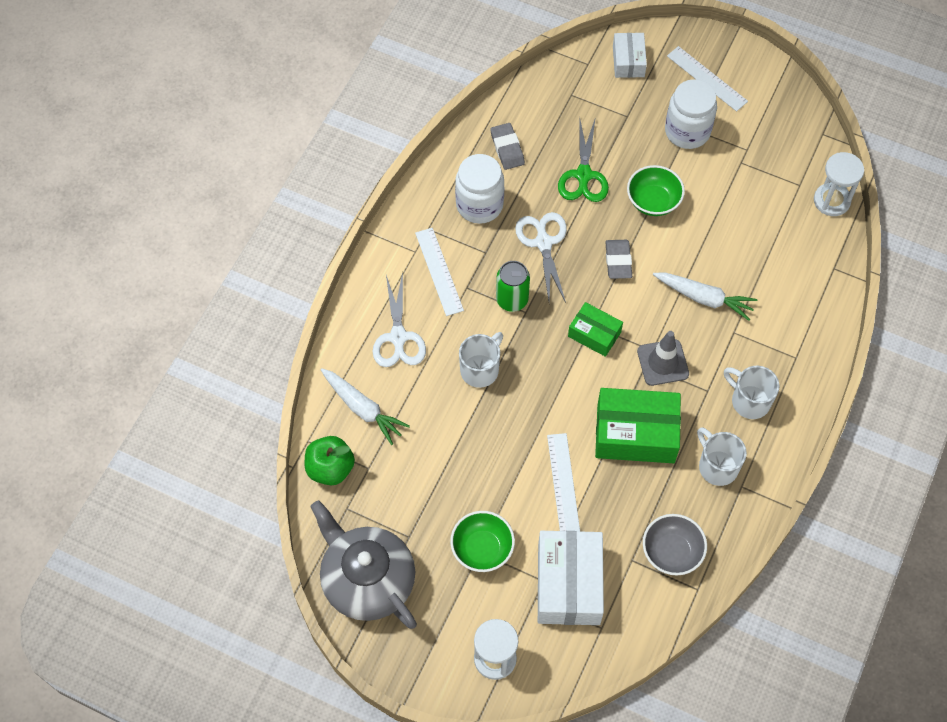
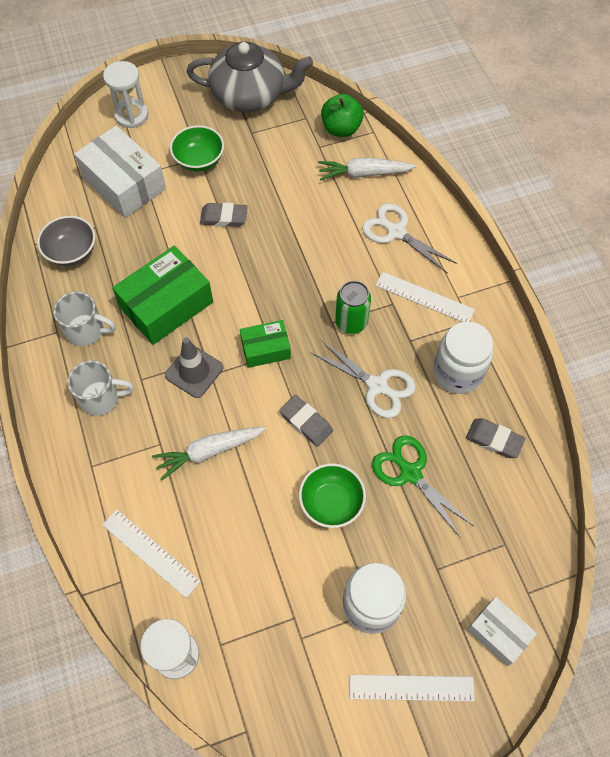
camera: 135 degrees right, 0 degrees up
white mug [459,332,503,388] -> none
white ruler [547,433,580,532] -> white ruler moved to [102,509,201,598]
none -> grey eraser [200,202,248,227]

